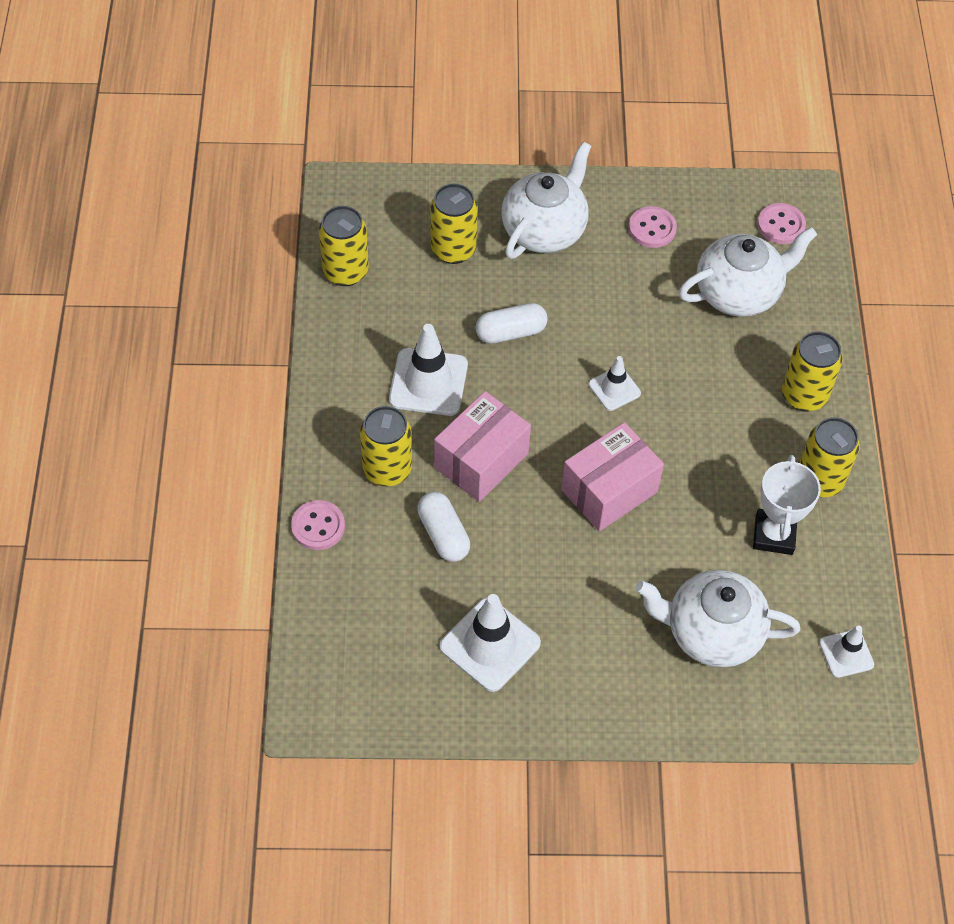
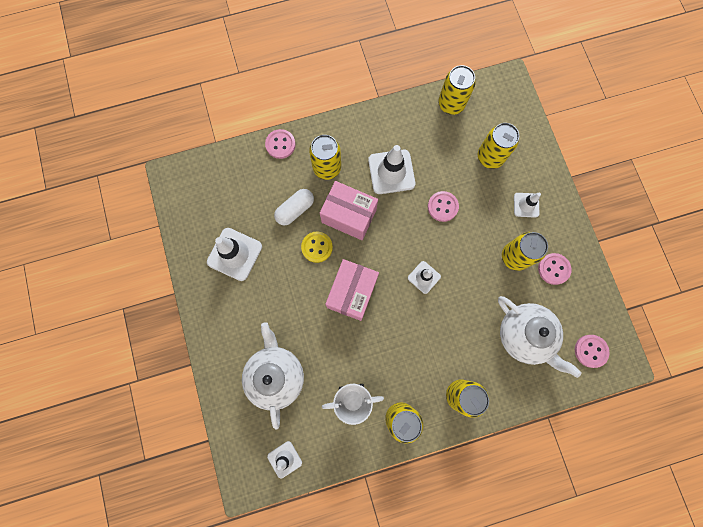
camera: 75 degrees right, 20 degrees up
white capsule [476,303,548,344] -> pink button [428,191,459,222]
white teapot [501,142,591,259] -> white traffic cone [514,193,541,218]
pink box [561,422,664,531] -> pink box turned 75 degrees clockwise [325,259,379,321]
none -> yellow button [301,231,333,263]
none -> yellow can [502,232,548,271]

